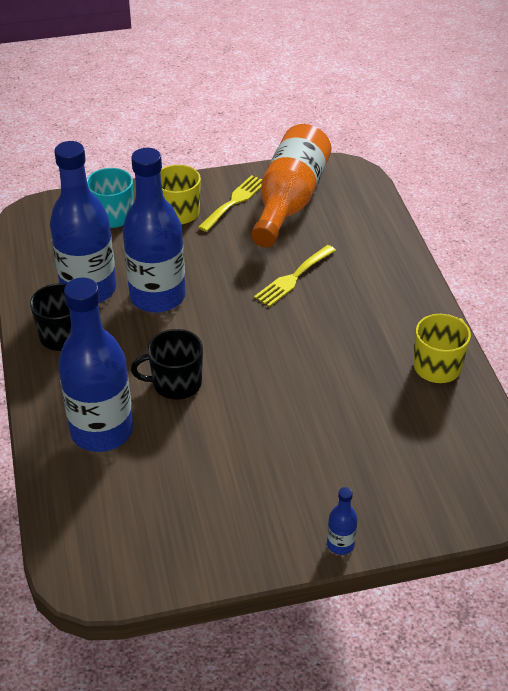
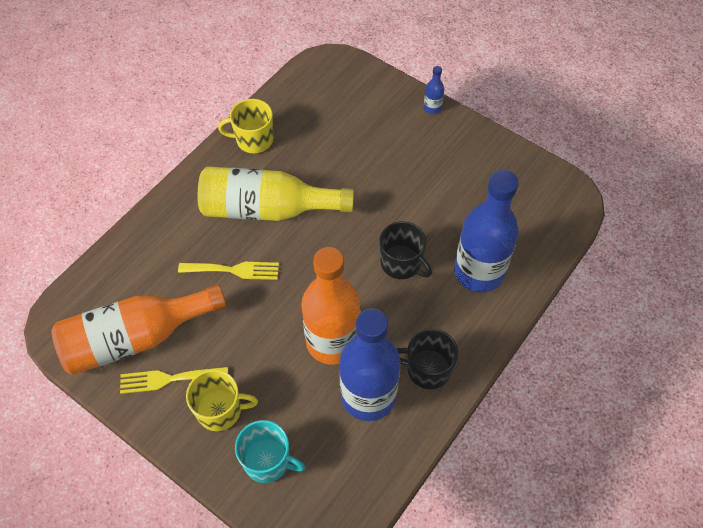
camera: 130 degrees left, 15 degrees up
blue bottle [123,148,186,313] -> orange bottle [302,247,360,365]
none -> yellow bottle [198,166,354,221]

